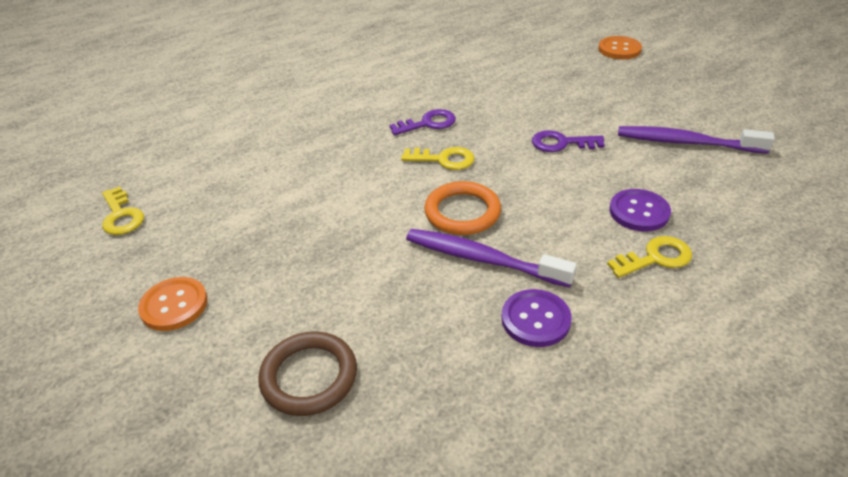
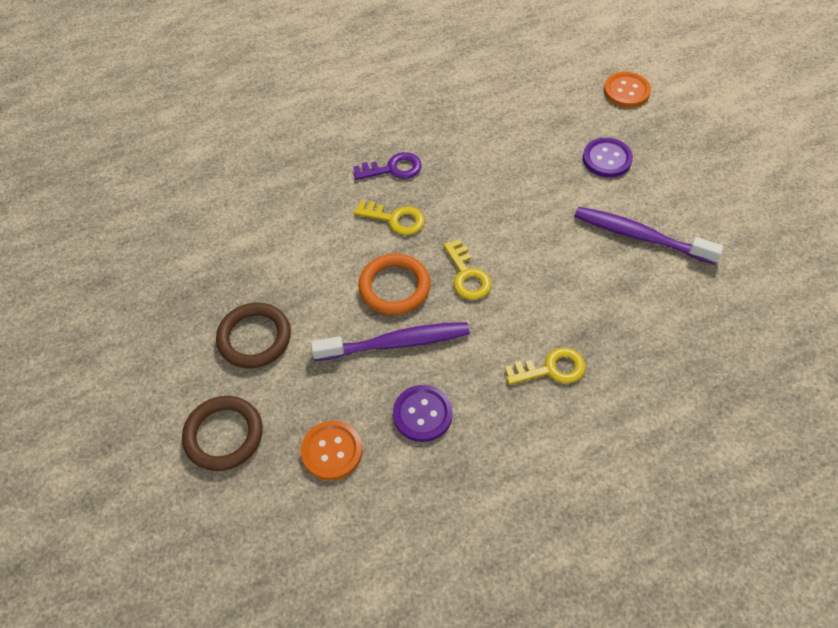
camera: 10 degrees right, 15 degrees up
yellow key [102,187,144,235] -> yellow key moved to [443,239,492,300]
orange button [138,277,208,331] -> orange button moved to [301,421,362,480]
purple toothbrush [406,229,577,288] -> purple toothbrush turned 135 degrees clockwise [311,322,470,361]
purple key [532,130,605,152] -> none
purple button [609,189,671,231] -> purple button moved to [583,138,633,177]
none -> brown ring [216,302,291,368]

